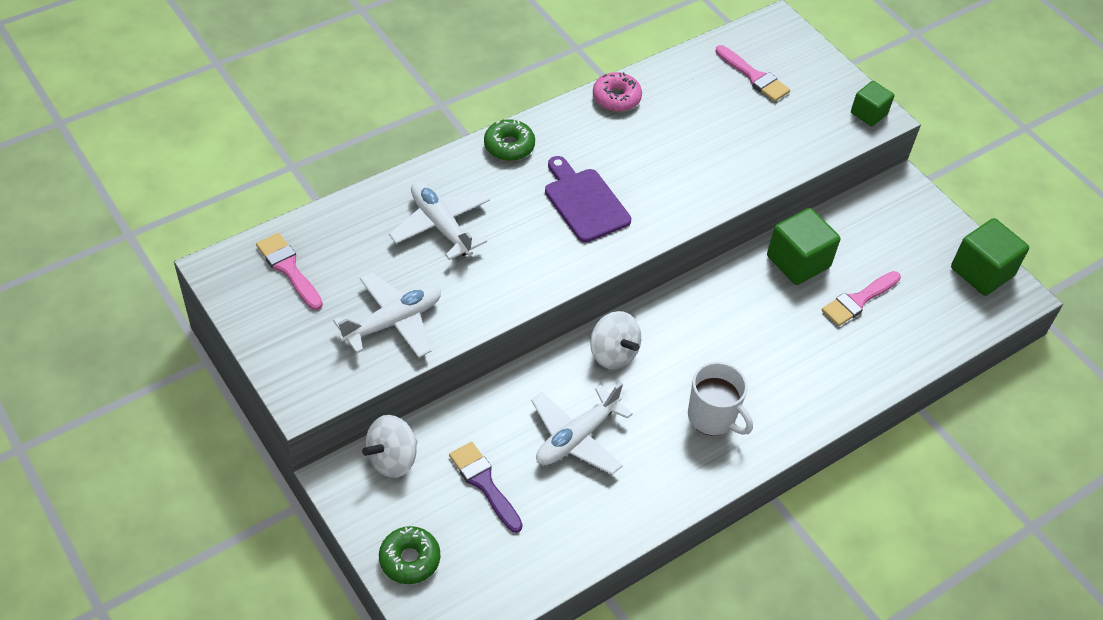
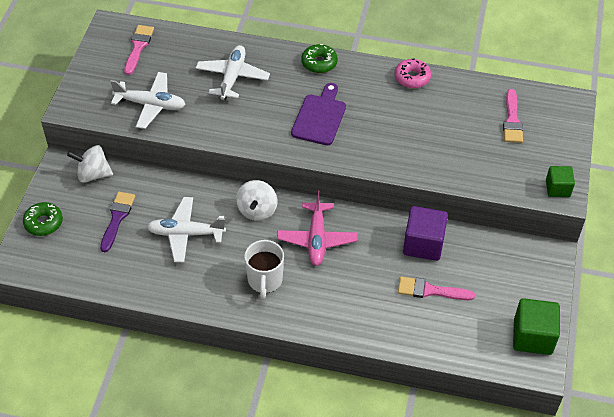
camera: 50 degrees right, 0 degrees up
green cube [767,208,840,285] -> purple cube [403,206,448,261]
none -> pink plane [277,190,357,266]

